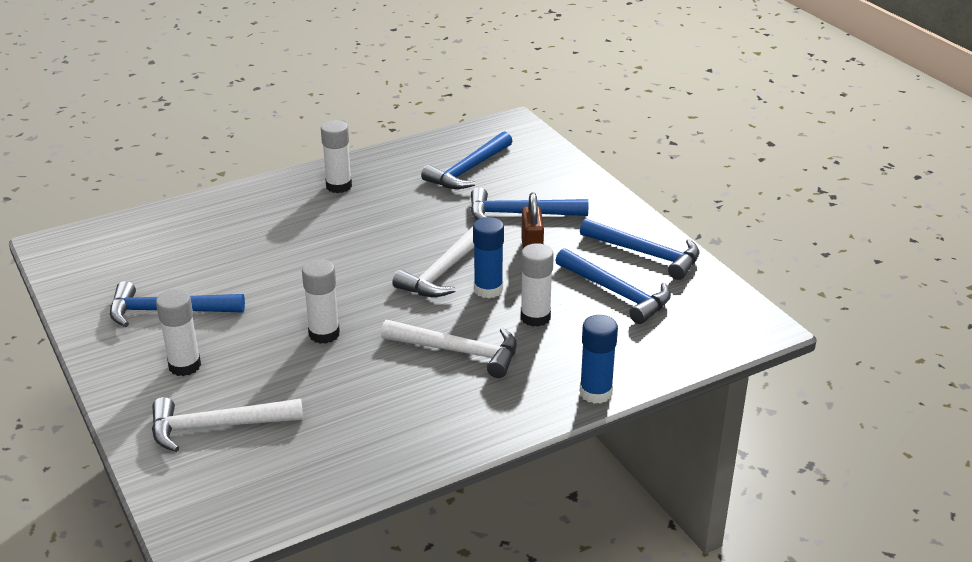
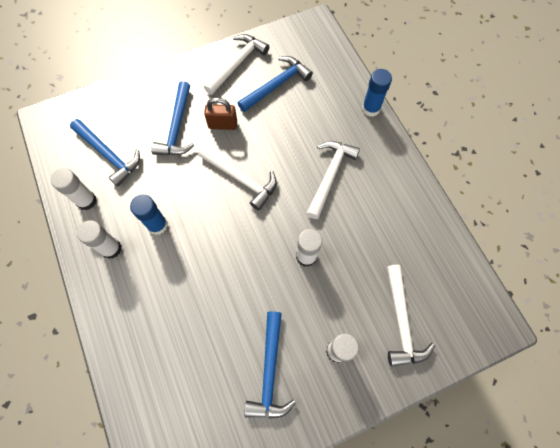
camera: 85 degrees left, 35 degrees up
blue glue stick [473,217,504,298] -> blue glue stick moved to [130,195,168,235]
white glue stick [521,243,554,327] -> white glue stick moved to [51,168,97,210]
blue hammer [580,219,699,280] -> white hammer [204,34,269,95]

